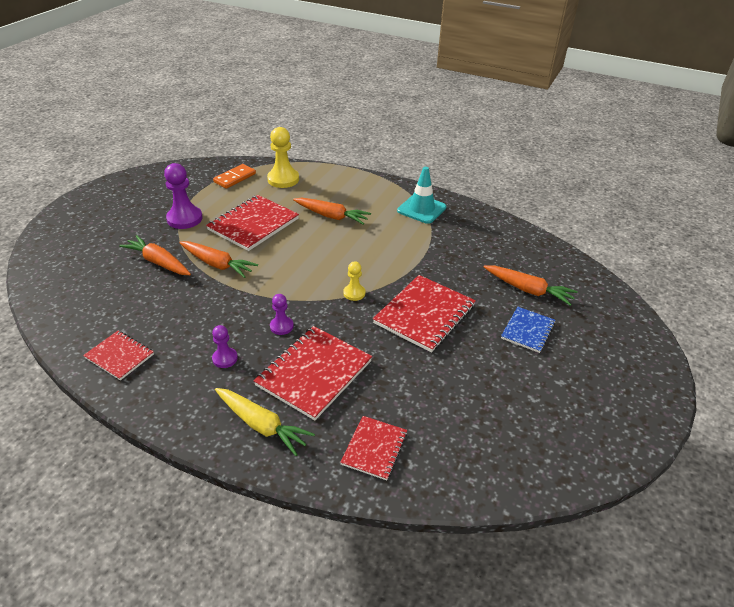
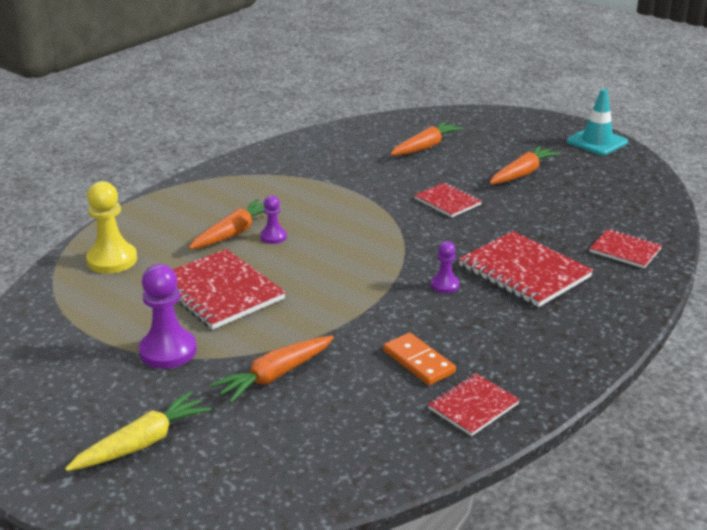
camera: 75 degrees left, 10 degrees down
orange carrot [179,241,258,278] -> orange carrot moved to [489,146,560,184]
purple pawn [212,325,238,368] -> purple pawn moved to [260,195,287,244]
orange domino [213,164,256,189] -> orange domino moved to [383,333,456,385]
yellow carrot [215,388,315,456] -> yellow carrot moved to [65,391,211,471]
yellow pawn [343,261,365,301] -> none
red notebook [373,275,476,353] -> red notebook [414,182,482,217], size x0.58
turquoise traffic cone [397,167,447,224] -> turquoise traffic cone moved to [567,89,628,155]
blue notebook [501,307,556,353] -> none

